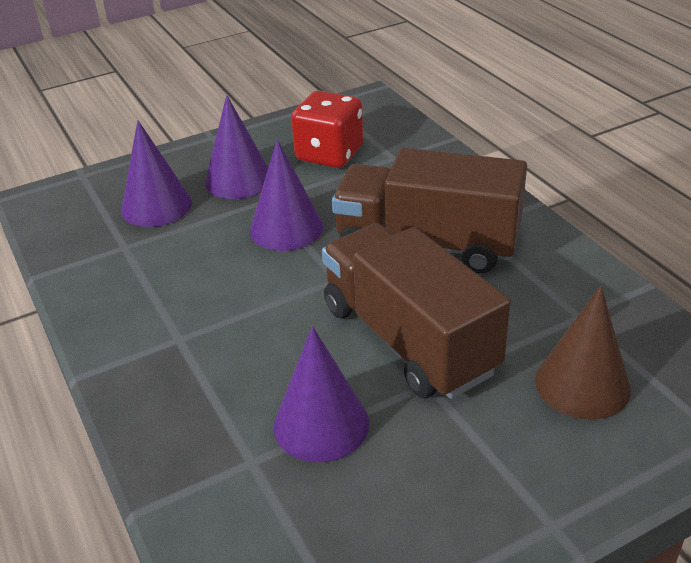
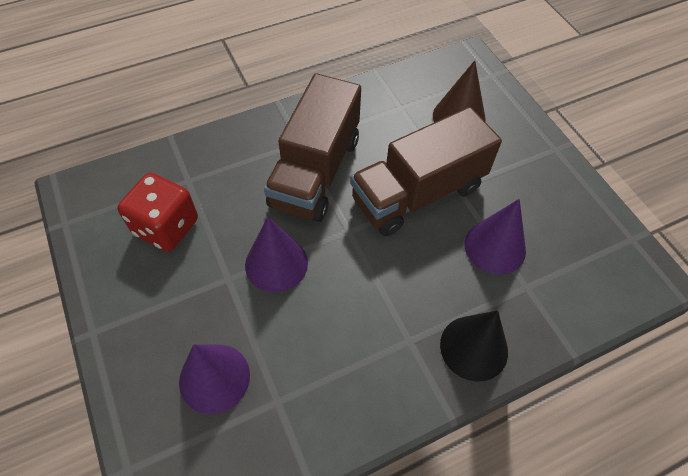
camera: 90 degrees left, 20 degrees up
purple cone [205,95,268,199] -> none
none -> black cone [440,310,508,382]

